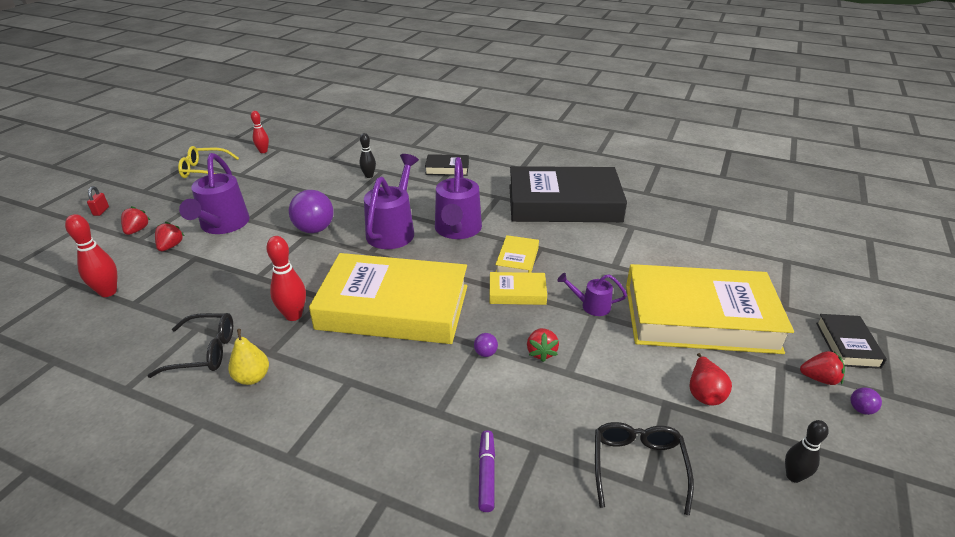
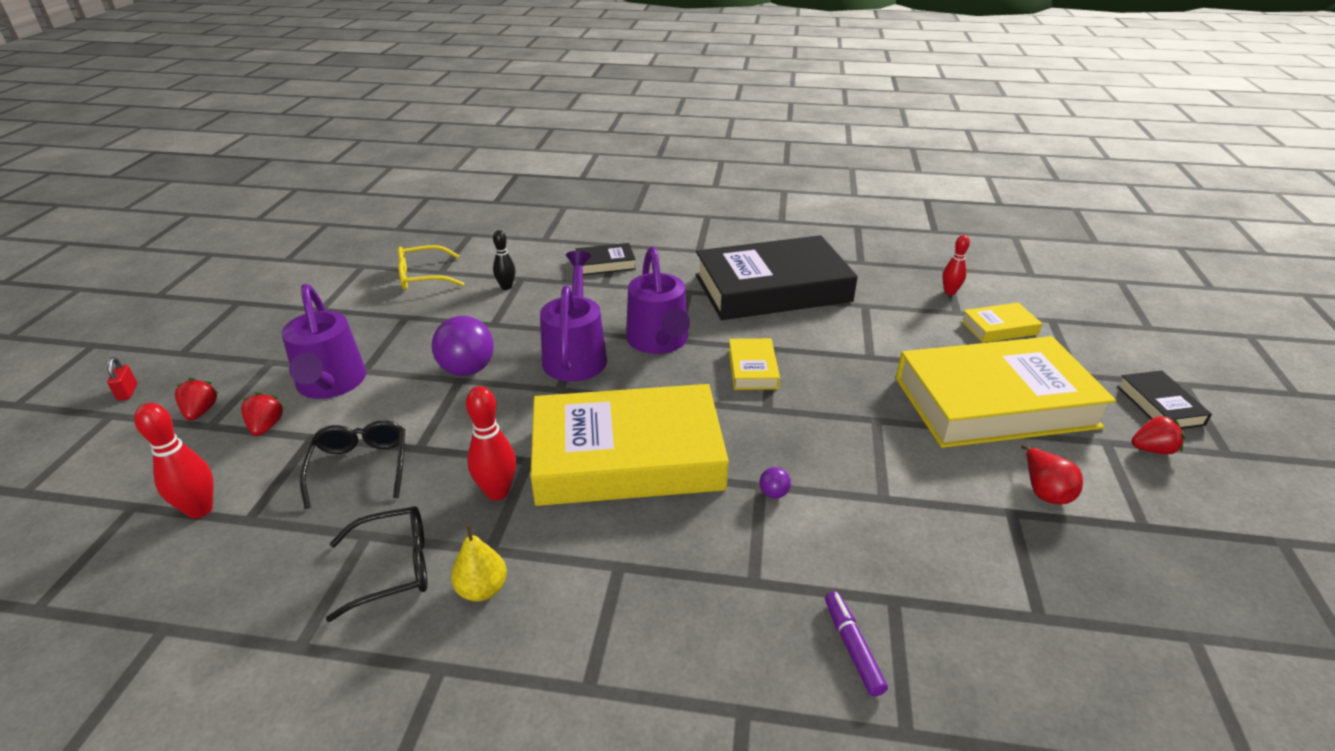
camera: 15 degrees left, 0 degrees up
yellow glasses [178,146,239,178] -> yellow glasses moved to [398,245,464,290]
red bowling pin [251,111,269,153] -> red bowling pin moved to [943,235,970,295]
yellow book [489,272,547,305] -> yellow book moved to [961,303,1042,343]
red strawberry [527,328,559,362] -> none
purple watering can [557,273,627,316] -> none
black glasses [595,422,694,516] -> black glasses moved to [300,420,405,509]
black bowling pin [785,420,829,483] -> none
purple ball [851,387,882,415] -> none

